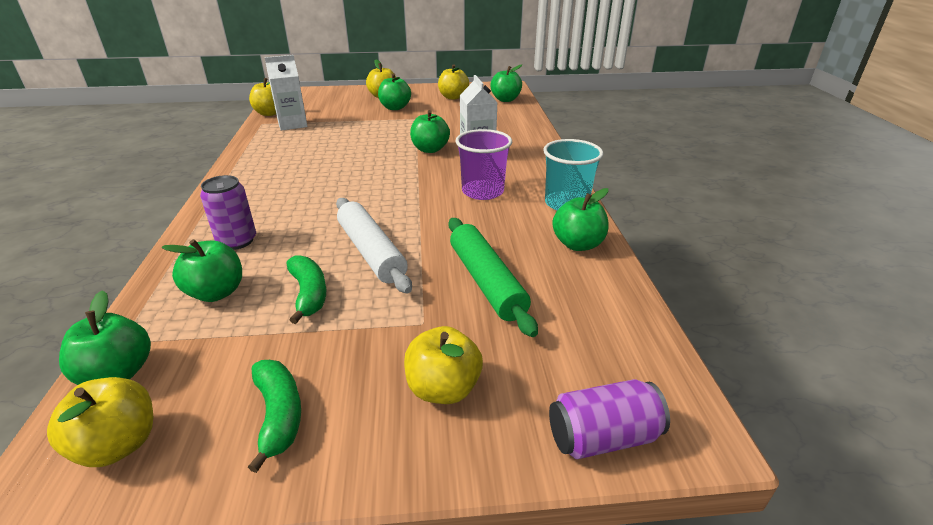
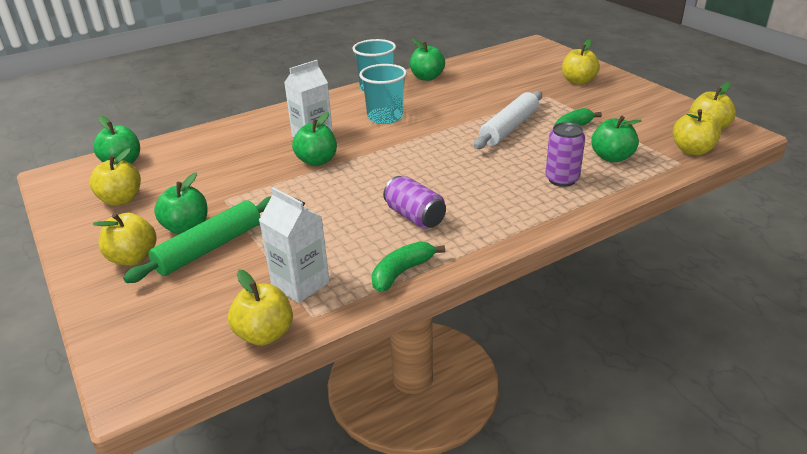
camera: 115 degrees left, 0 degrees up
green apple [59,291,151,385] -> yellow apple [673,109,721,155]
green banana [248,360,301,473] -> green banana moved to [372,241,445,292]
green rolling pin [449,218,538,337] -> green rolling pin moved to [123,196,272,283]
purple cup [456,129,512,200] -> turquoise cup [359,64,407,124]
purple can [549,379,670,459] -> purple can moved to [383,176,446,229]

